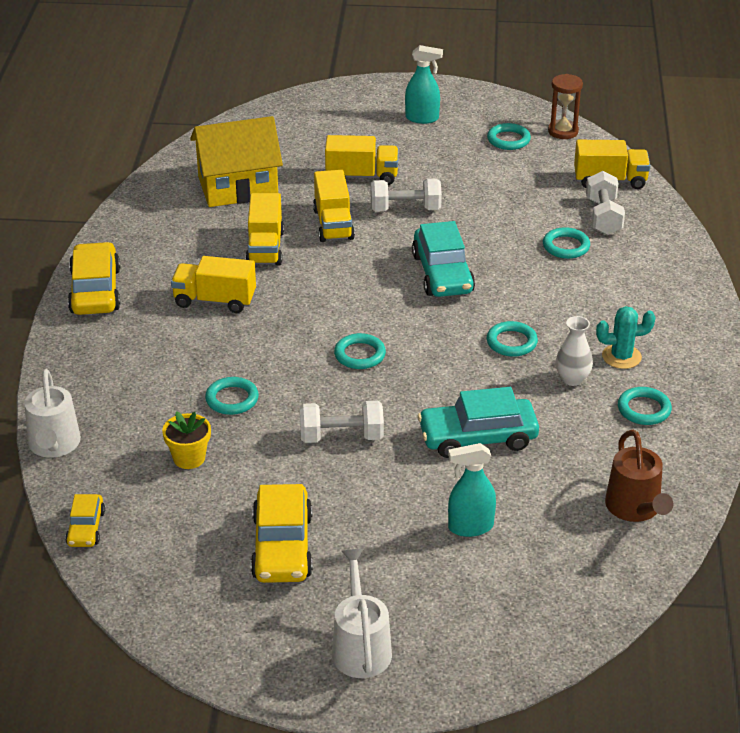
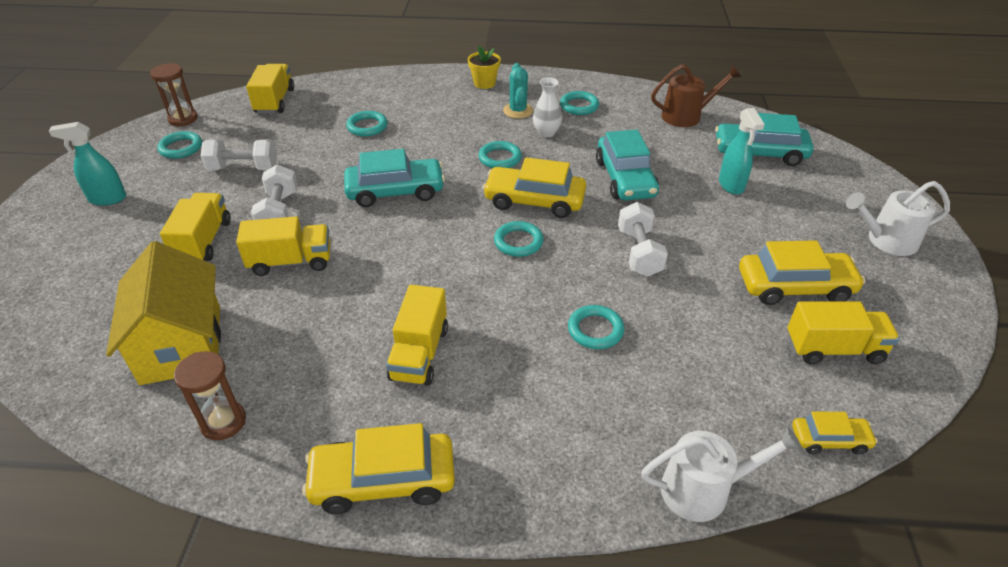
camera: 90 degrees left, 5 degrees up
yellow flower pot [162,411,211,469] -> yellow flower pot moved to [468,46,501,89]
yellow truck [245,193,284,266] -> yellow truck moved to [788,301,900,364]
turquoise spray bottle [405,45,443,124] -> turquoise spray bottle turned 105 degrees counterclockwise [49,122,126,206]
white dumbbell [586,171,625,235] -> white dumbbell moved to [201,139,277,170]
none -> brown hourglass [174,351,246,440]
none -> yellow car [482,157,586,218]
none -> turquoise car [715,113,813,166]

